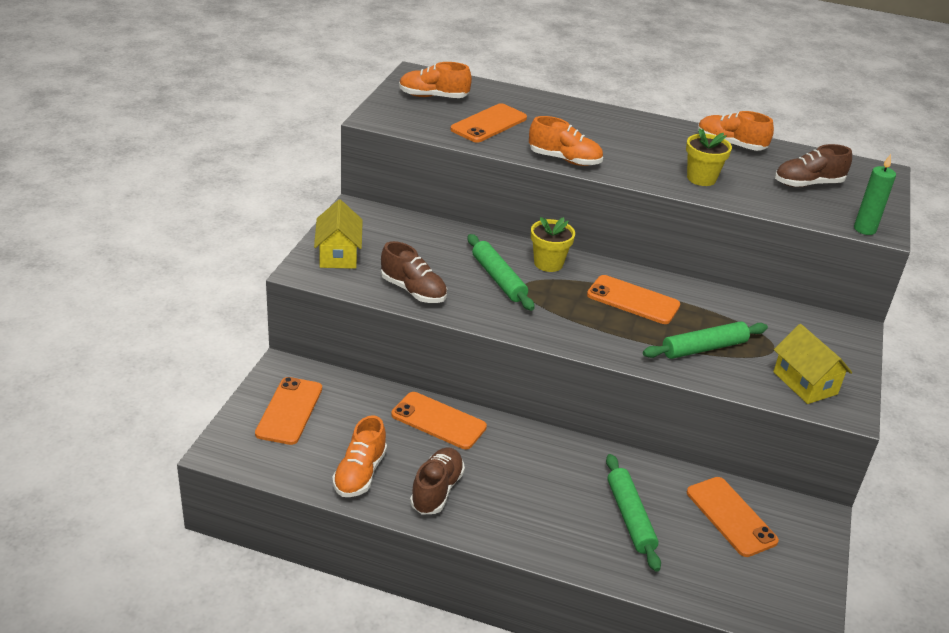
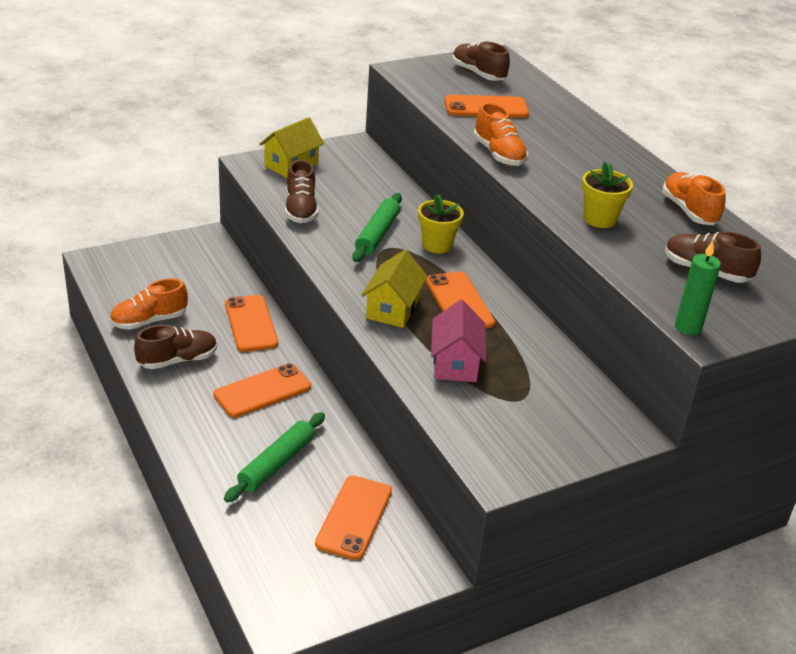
camera: 45 degrees right, 0 degrees up
orange phone [255,377,322,445] -> orange phone moved to [214,363,311,417]
orange shoe [399,62,472,98] -> brown shoe [452,41,510,81]
green rolling pin [643,321,768,359] -> pink house [431,300,486,382]
yellow house [773,324,852,404] -> yellow house moved to [361,250,428,328]

